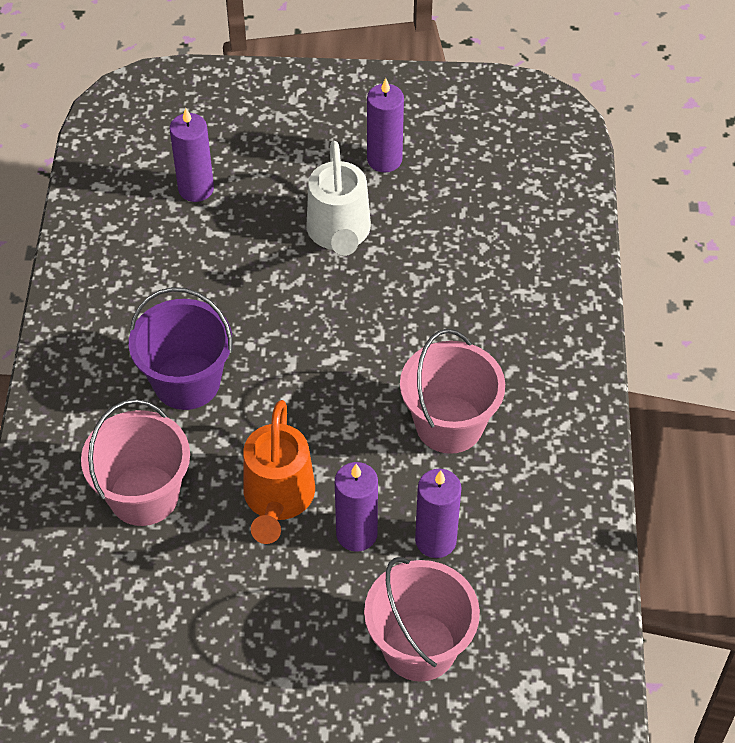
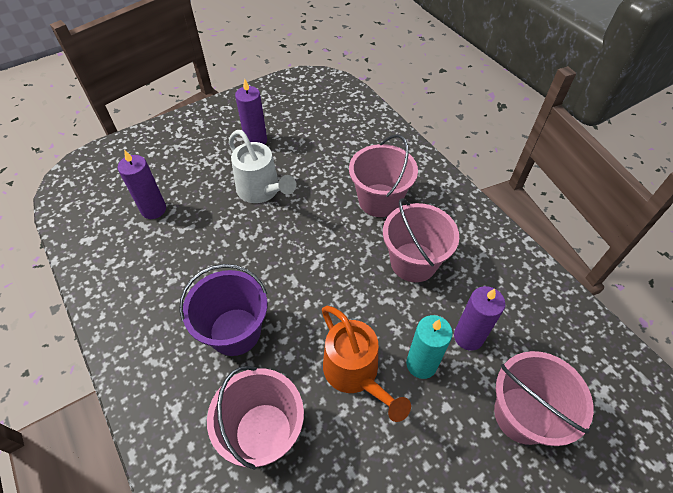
camera: 35 degrees left, 0 degrees up
purple candle [335,462,378,552] -> turquoise candle [406,315,453,379]
none -> pink bucket [349,134,418,217]

